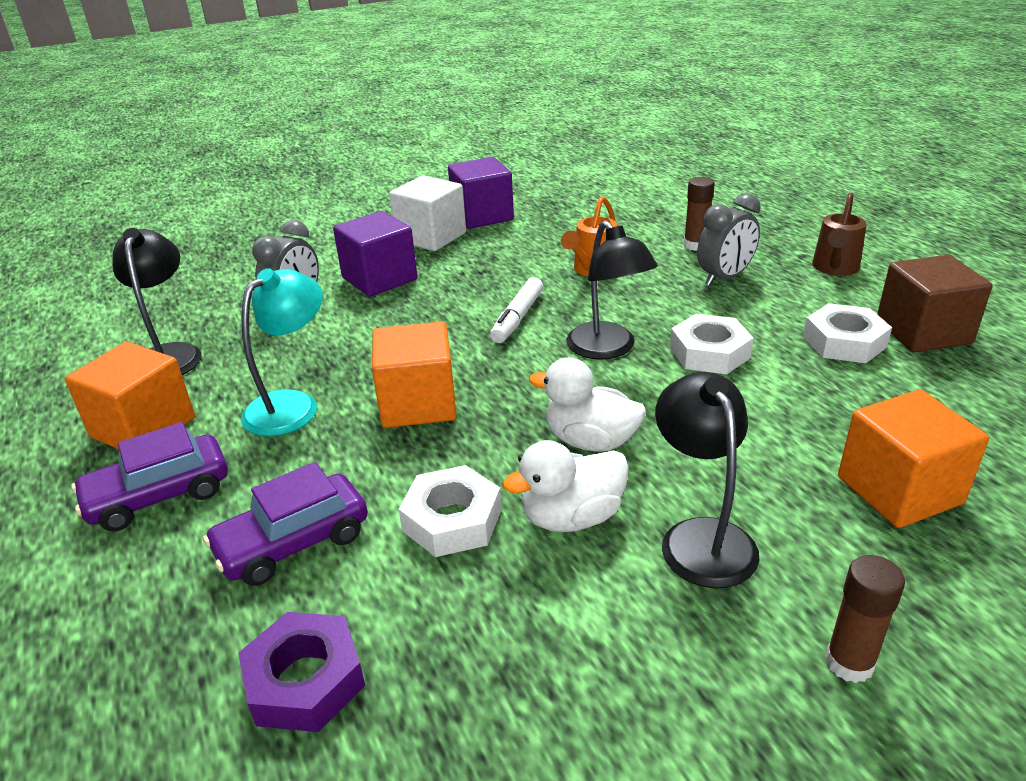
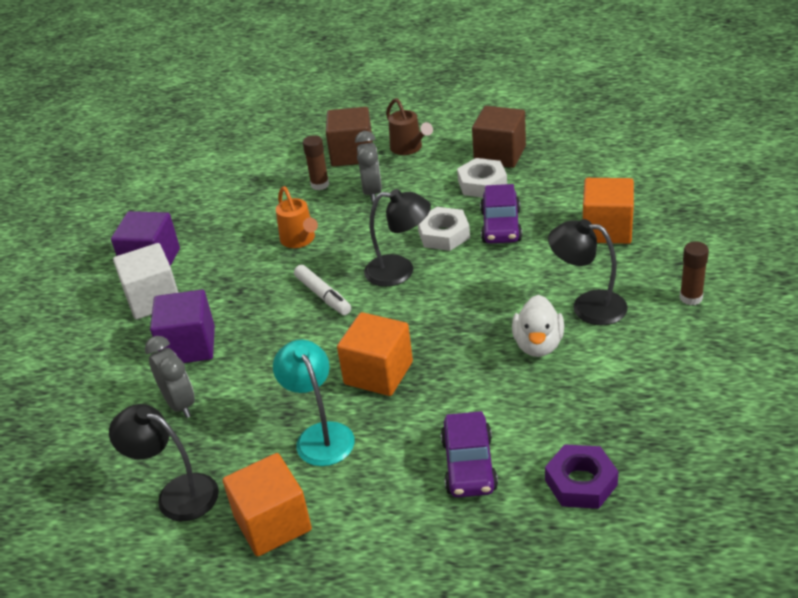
camera: 55 degrees left, 5 degrees up
purple car [71,422,228,531] -> purple car moved to [480,184,522,244]
white nut [399,465,502,557] -> none
white duck [529,357,646,452] -> none
none -> brown cube [326,107,373,167]

